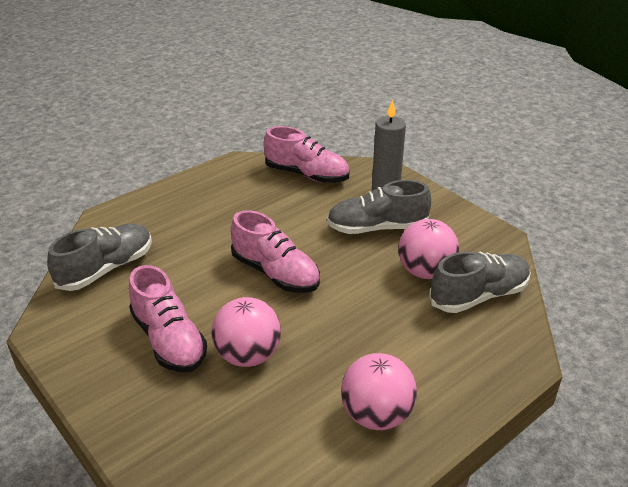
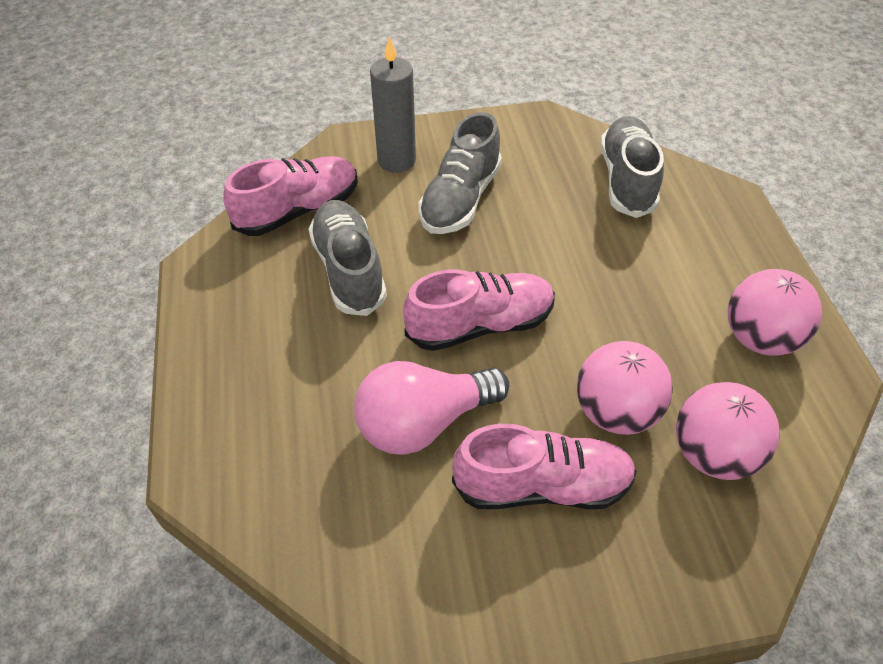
camera: 60 degrees left, 15 degrees up
grey shoe [47,223,152,291] -> grey shoe moved to [308,200,387,316]
pink ball [398,219,459,279] -> pink ball moved to [676,382,779,480]
none -> pink light bulb [354,361,509,455]

